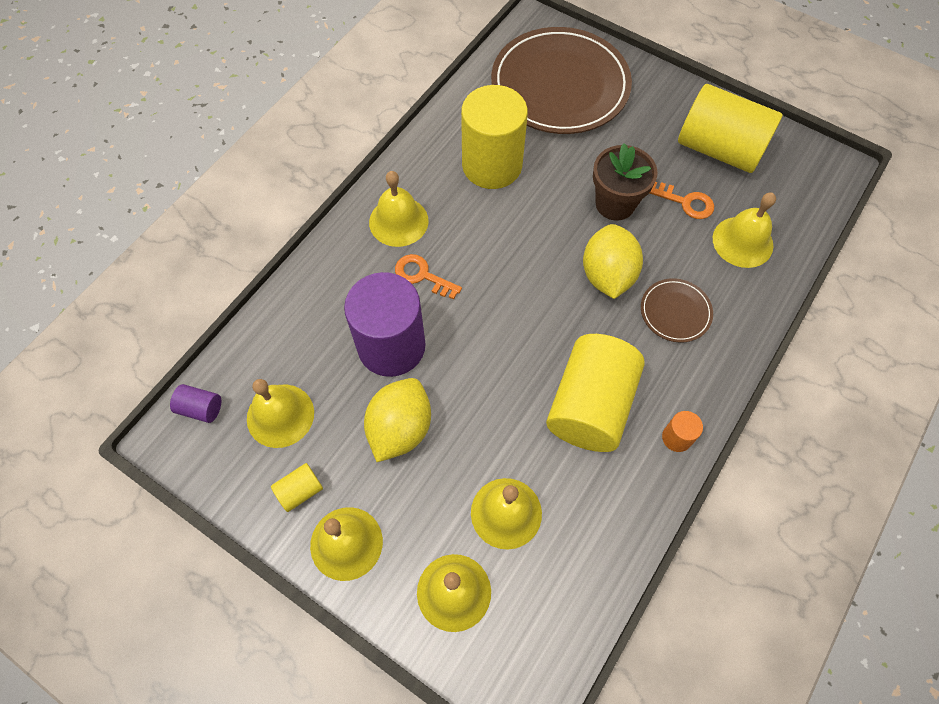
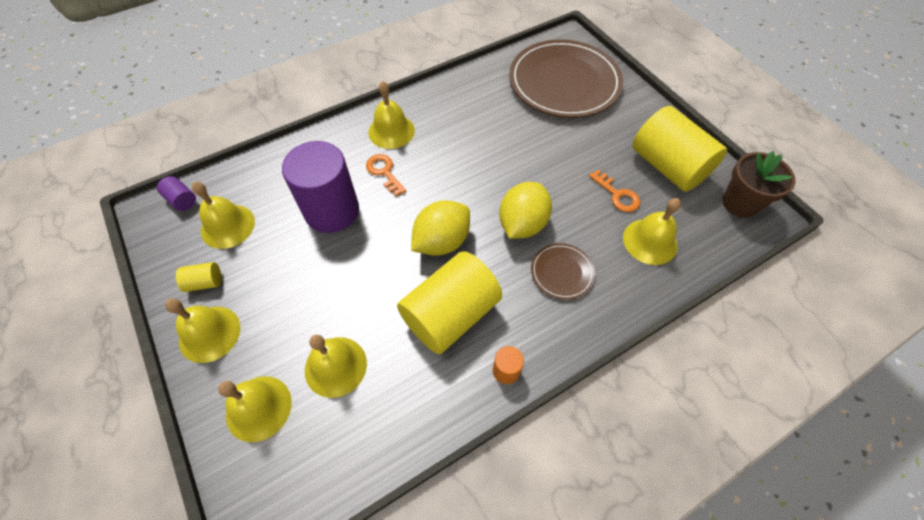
camera: 25 degrees right, 5 degrees down
yellow lemon [364,378,431,462] -> yellow lemon moved to [411,200,470,256]
yellow cylinder [461,85,528,189] -> none
brown flower pot [593,143,658,221] -> brown flower pot moved to [722,151,796,218]

